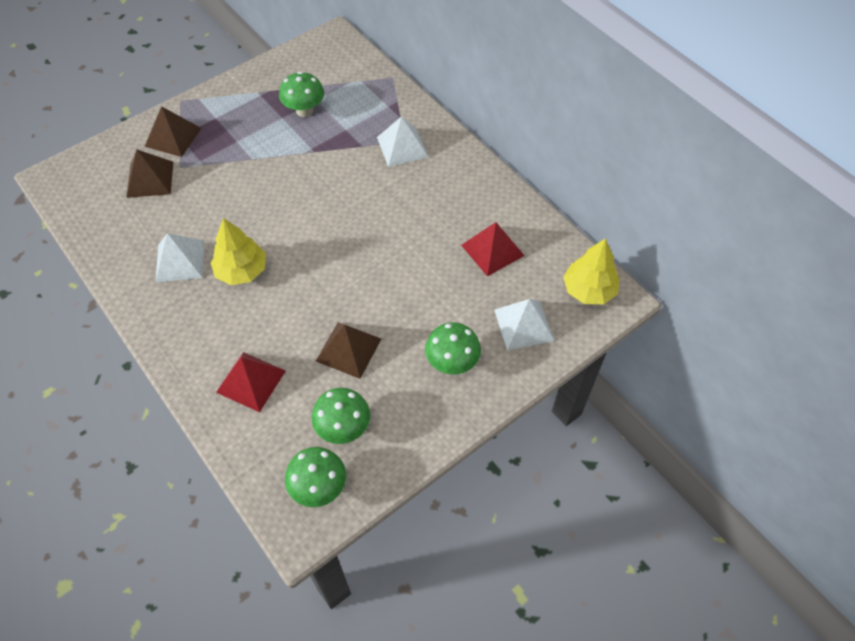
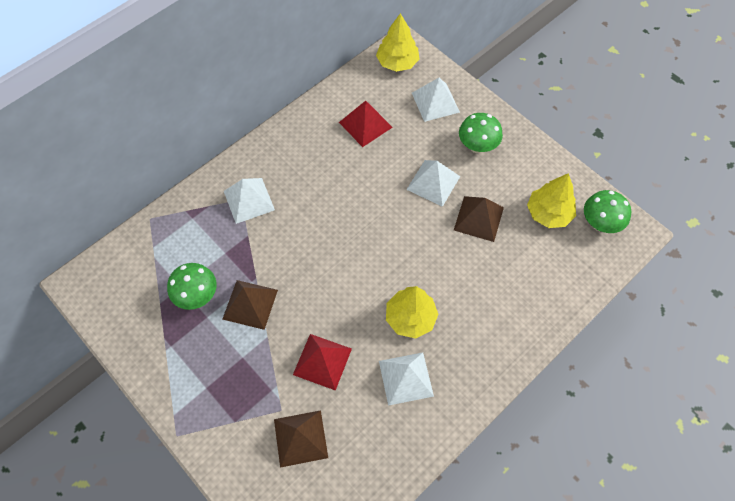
camera: 95 degrees left, 5 degrees up
brown pyramid [145,106,201,157] -> brown pyramid moved to [223,280,278,330]
red pyramid [216,352,286,412] -> red pyramid moved to [293,334,352,391]
green mushroom [312,388,370,444] -> yellow tree [527,173,576,228]
none -> white pyramid [406,160,460,207]

